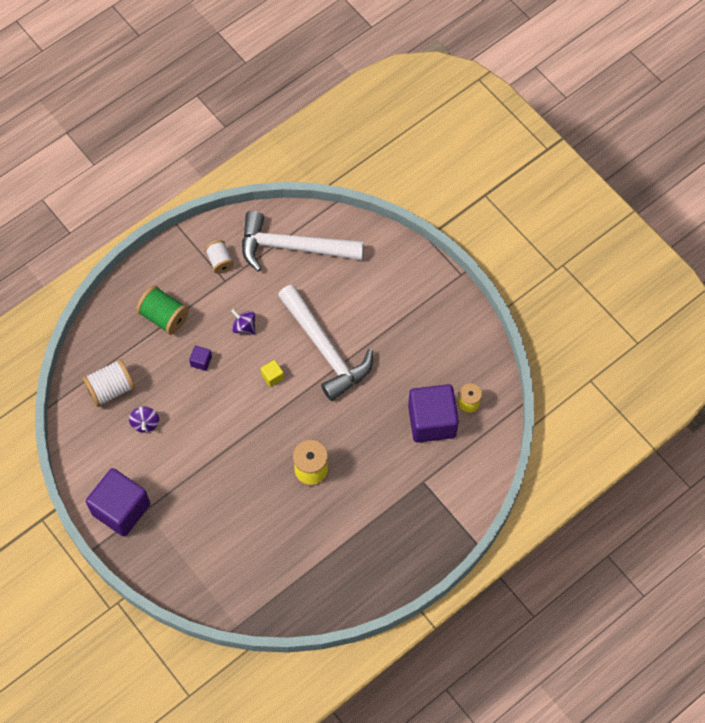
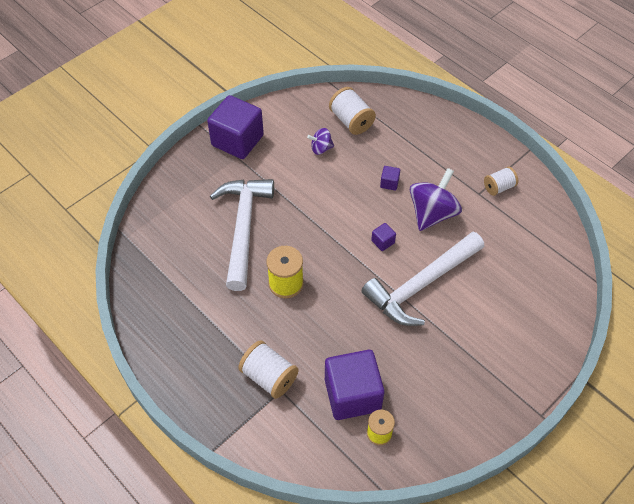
camera: 85 degrees right, 10 degrees down
green spool [136,286,189,335] -> none
purple spinning top [231,309,255,335] -> purple spinning top [410,168,462,231], size x1.93
white hammer [242,211,364,272] -> white hammer moved to [210,179,274,291]
yellow cube [261,360,284,387] -> purple cube [371,223,396,251]
none -> white spool [238,340,299,399]

